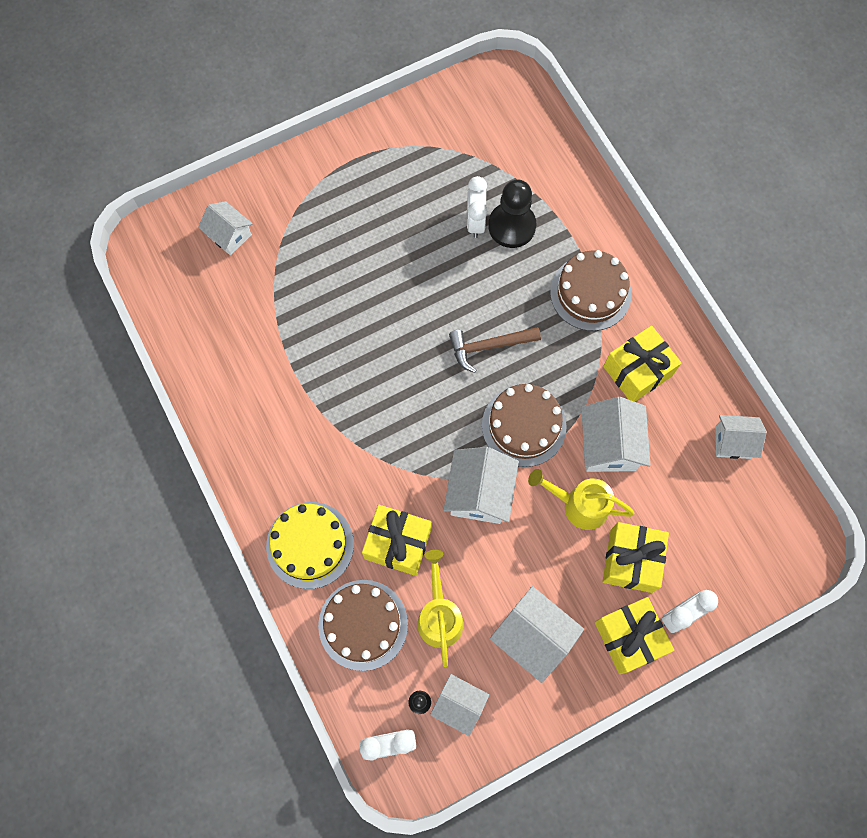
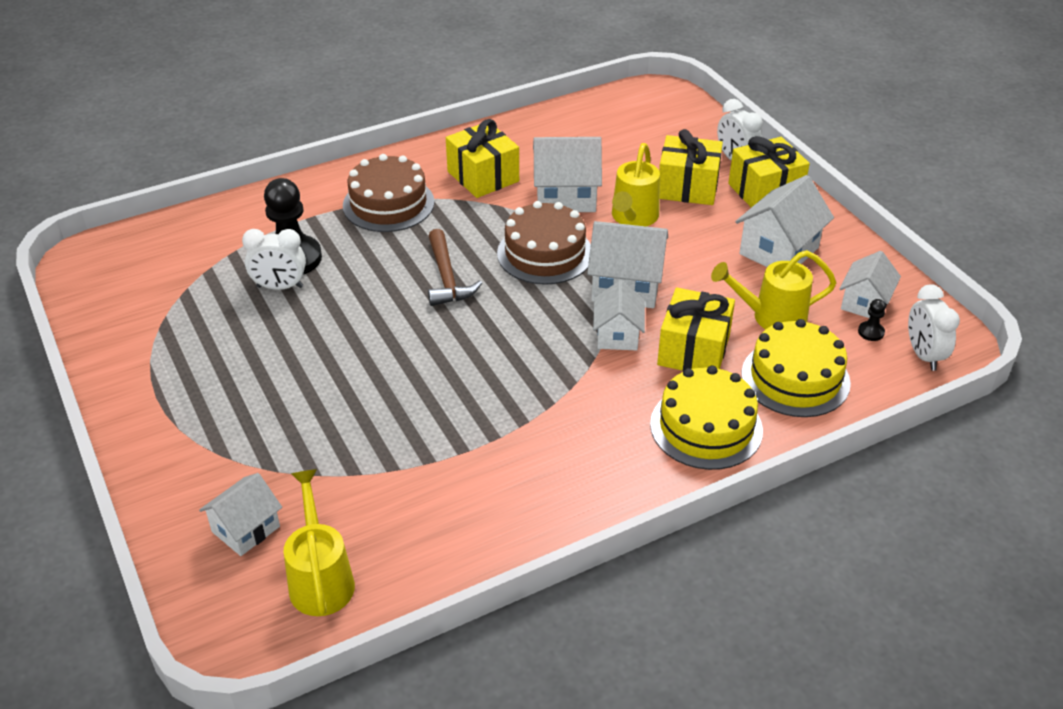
camera: 90 degrees left, 30 degrees down
brown cake [318,580,408,671] -> yellow cake [741,319,851,417]
white house [716,415,767,459] -> white house moved to [593,280,645,351]
none -> yellow watering can [284,469,355,616]

